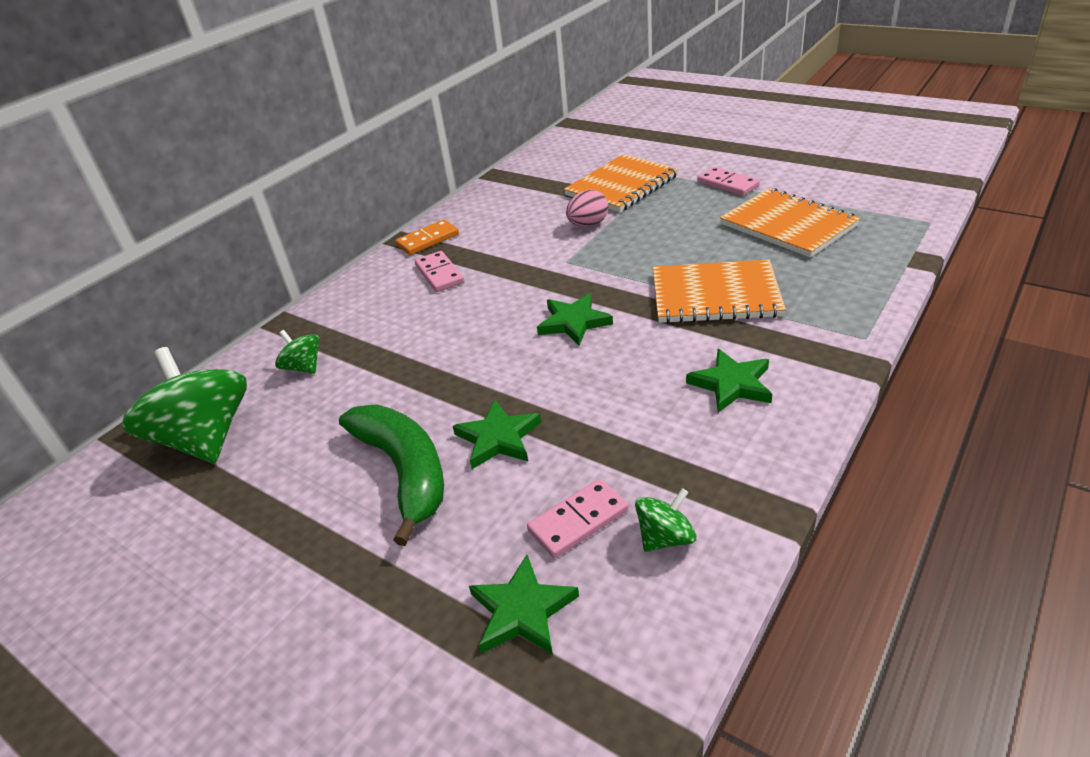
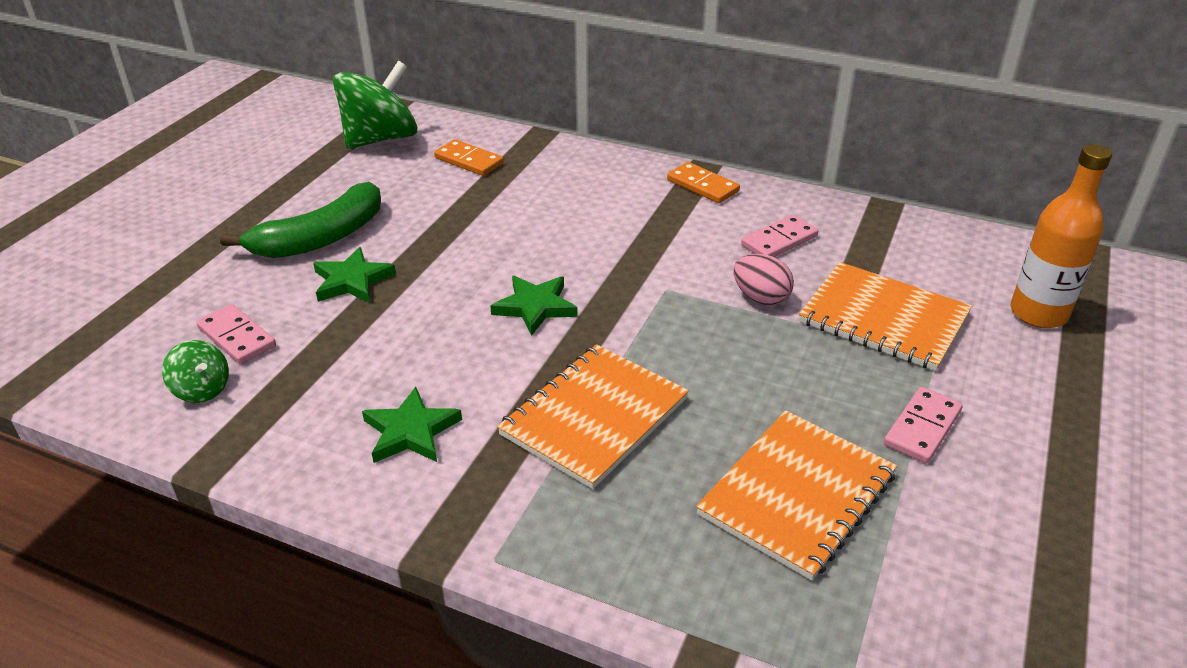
camera: 75 degrees right, 0 degrees up
green spinning top [275,330,320,374] -> orange domino [434,139,504,176]
pink domino [415,251,464,292] -> pink domino moved to [741,215,818,257]
green star [469,555,579,655] -> none
orange notebook [653,260,786,323] -> orange notebook turned 45 degrees clockwise [497,344,689,489]
none -> orange bottle [1010,144,1112,328]

